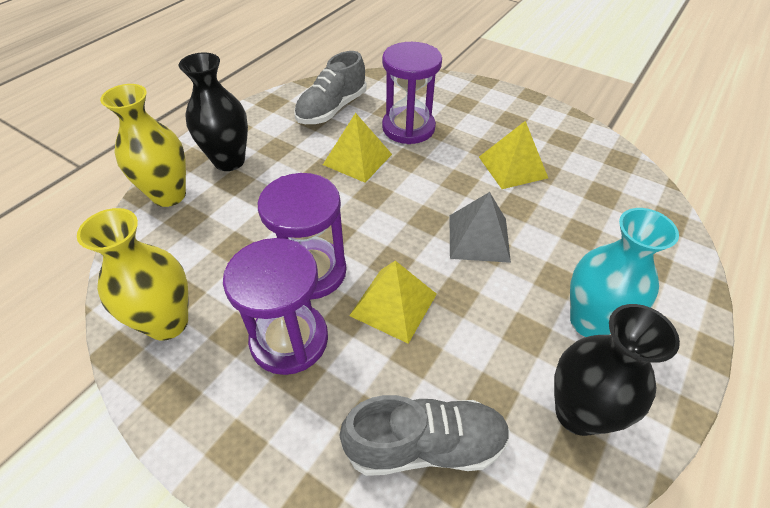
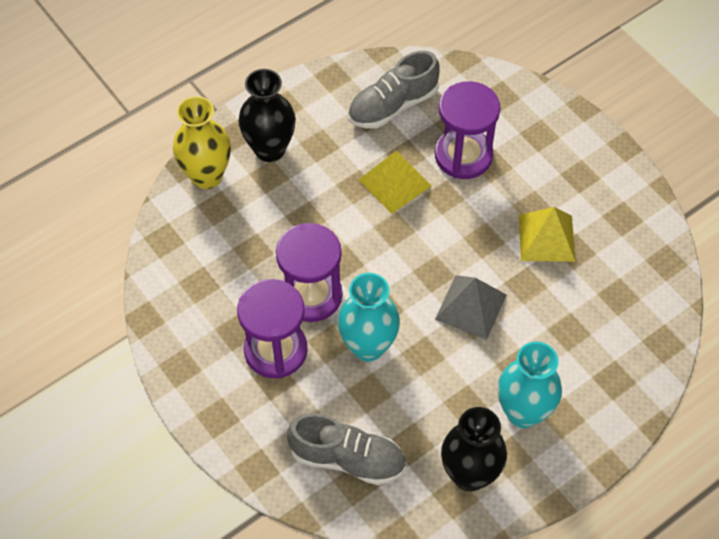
camera: 20 degrees right, 10 degrees up
yellow vase [77,208,189,341] -> none
yellow pyramid [349,261,437,344] -> turquoise vase [338,273,400,362]

